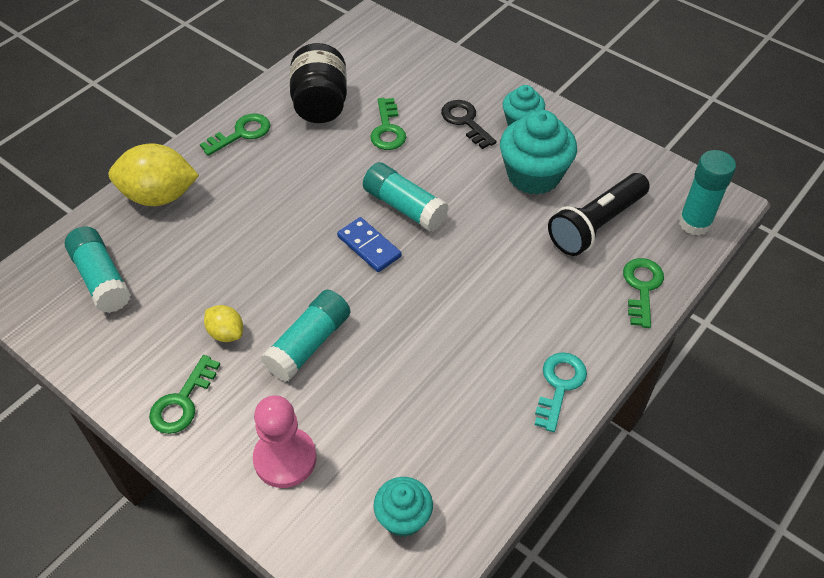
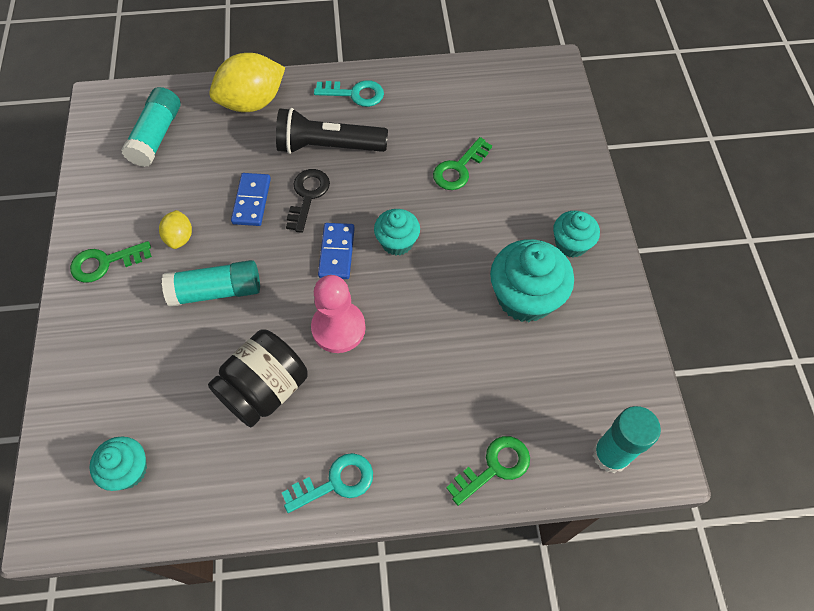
camera: 45 degrees right, 10 degrees up
yellow lemon [109,143,199,206] -> yellow lemon turned 75 degrees counterclockwise [209,53,285,112]
green key [200,114,270,156] -> turquoise key [314,80,384,107]
pink pawn [253,395,317,488] -> pink pawn moved to [311,275,366,353]
black jar [290,43,347,123] -> black jar moved to [208,329,308,427]
turquoise glue stick [363,162,449,231] -> turquoise cupcake [374,209,420,256]
black key [441,100,497,149] -> black key moved to [286,169,330,233]
black flashlight [548,173,650,256] -> black flashlight moved to [276,108,388,154]
none -> blue domino [231,173,271,226]

